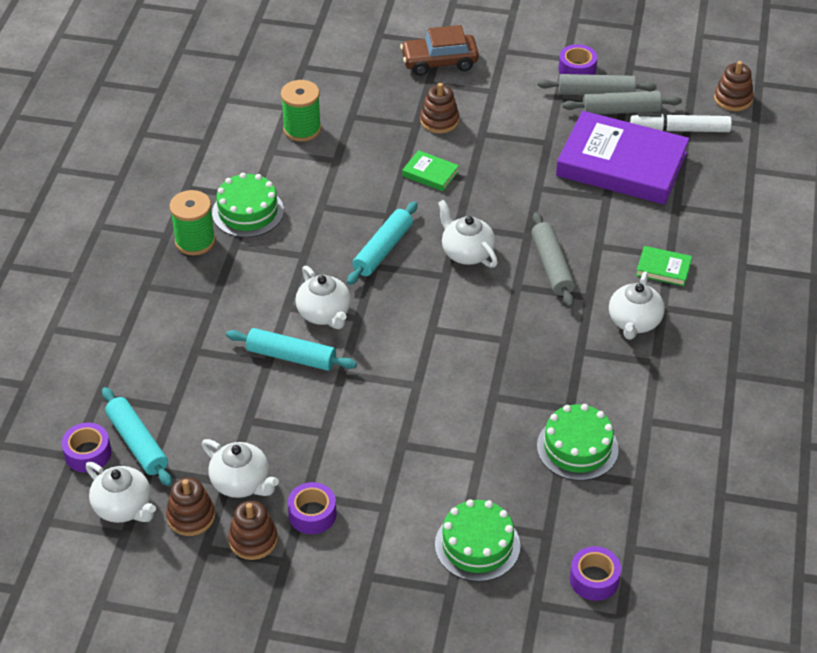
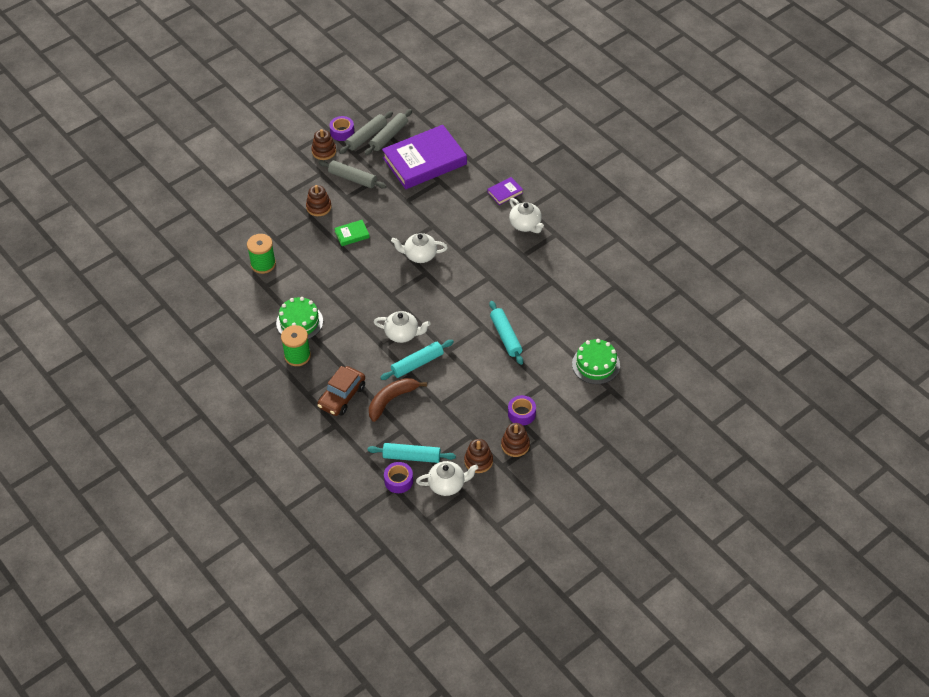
camera: 50 degrees left, 5 degrees up
white teapot [202,439,279,498] -> none
turquoise rolling pin [347,201,418,285] -> turquoise rolling pin moved to [489,301,523,365]
brown car [400,25,479,76] -> brown car moved to [317,366,365,416]
grey rolling pin [531,212,575,307] -> grey rolling pin moved to [318,160,387,188]
green cake [537,404,619,481] -> none
purple tape [570,546,621,601] -> none
white marker [630,113,732,132] -> none
green book [636,246,692,286] -> purple book [488,177,523,205]
brown stacking toy [714,61,754,111] -> brown stacking toy moved to [311,129,336,160]
none -> brown banana [369,378,427,422]

